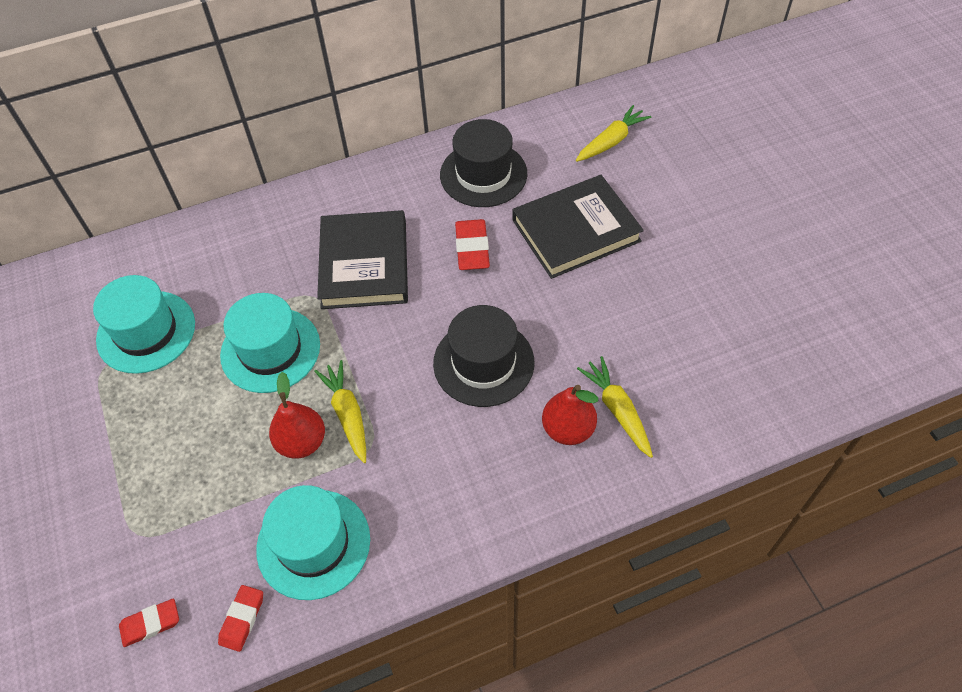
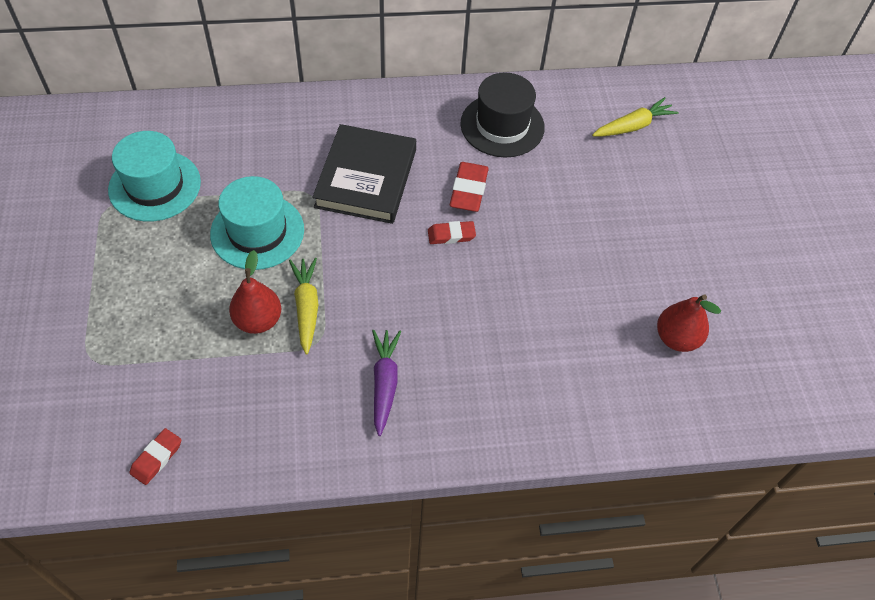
camera: 10 degrees right, 0 degrees up
red eraser [119,599,179,647] -> red eraser moved to [428,221,476,244]
turquoise hat [256,485,370,600] -> none
black hat [433,305,534,407] -> none
black book [513,175,644,279] -> none
red pear [542,385,598,445] -> red pear moved to [657,294,721,352]
yellow carrot [577,356,653,458] -> none
none -> purple carrot [372,330,401,436]

